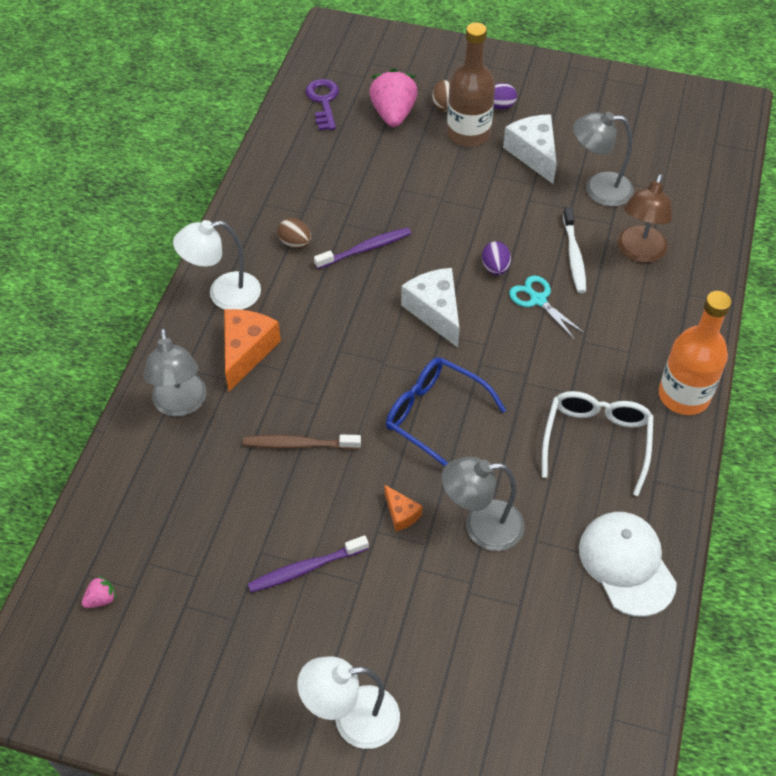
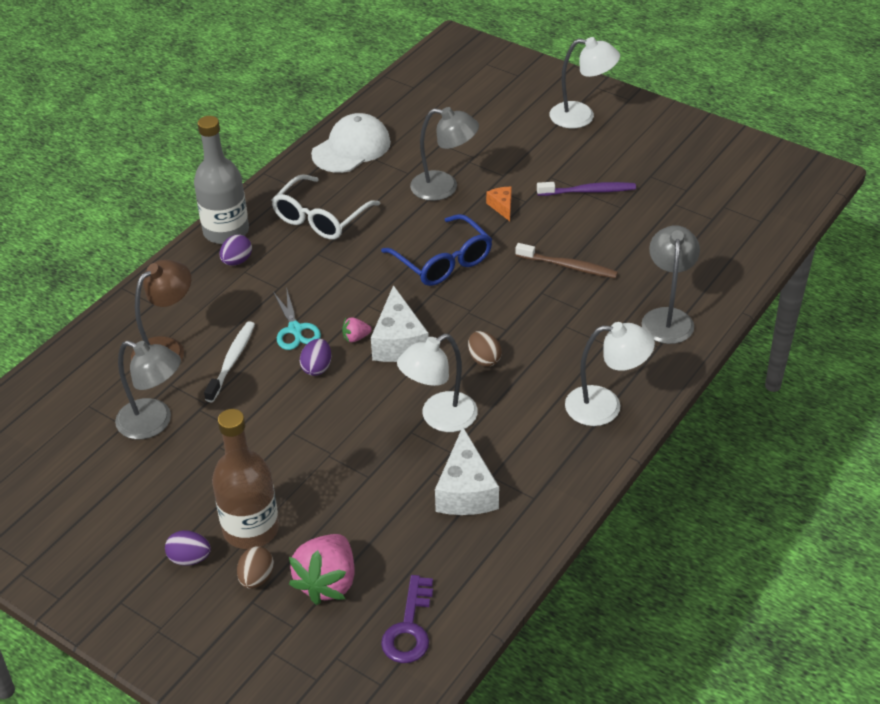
camera: 160 degrees left, 10 degrees down
pink strawberry [82,575,116,608] -> pink strawberry moved to [342,317,372,342]
orange cheese [224,309,281,391] -> none
brown egg [278,218,311,248] -> brown egg moved to [468,331,502,367]
purple toothbrush [314,227,411,269] -> white lamp [397,334,478,432]
white cheese [503,114,557,184] -> white cheese moved to [435,427,499,515]
white cap [579,512,677,617] -> white cap turned 135 degrees counterclockwise [311,113,391,173]
orange bottle [659,291,732,415] -> grey bottle [194,116,249,244]
none -> purple egg [219,235,252,265]

